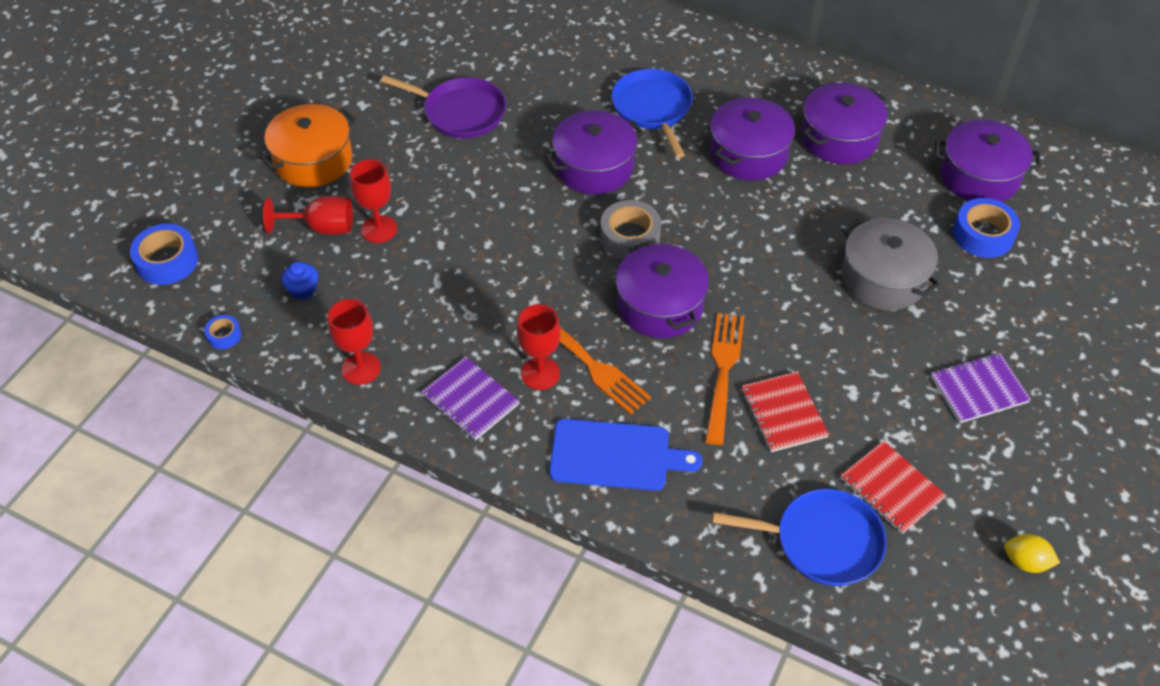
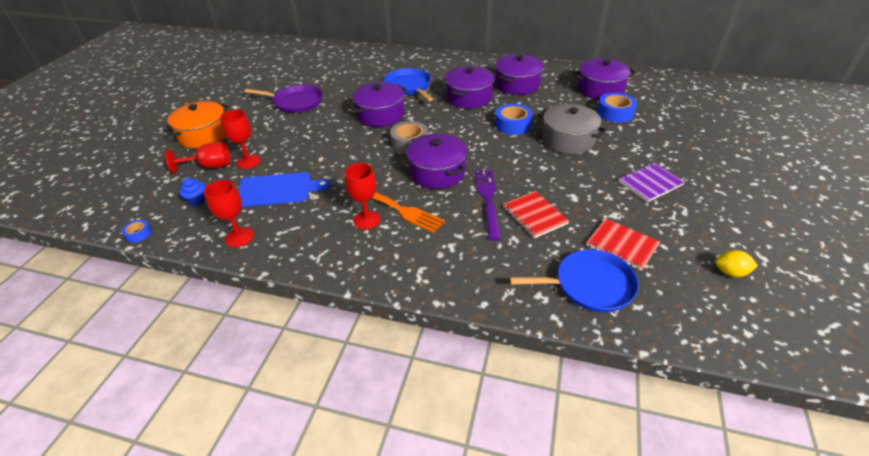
camera: 10 degrees left, 10 degrees down
blue tape [130,224,198,285] -> blue tape moved to [495,104,533,135]
purple notebook [422,357,520,440] -> none
blue cutting board [549,419,702,491] -> blue cutting board moved to [238,172,330,207]
orange fork [705,313,745,445] -> purple fork [475,169,501,241]

